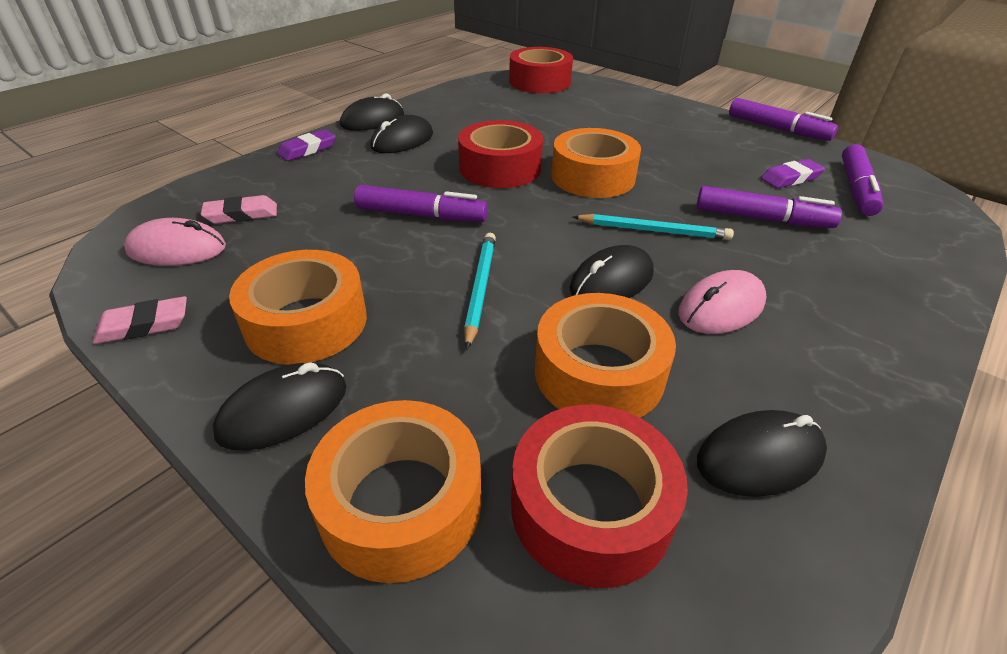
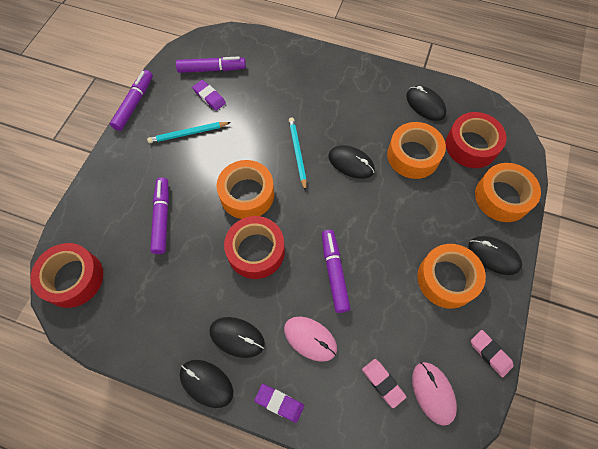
camera: 110 degrees left, 25 degrees up
turquoise pencil [464,233,496,349] -> turquoise pencil moved to [147,122,231,143]
pink mouse [678,270,766,334] -> pink mouse moved to [284,317,337,362]
purple marker [696,186,842,228] -> purple marker moved to [150,177,169,254]

